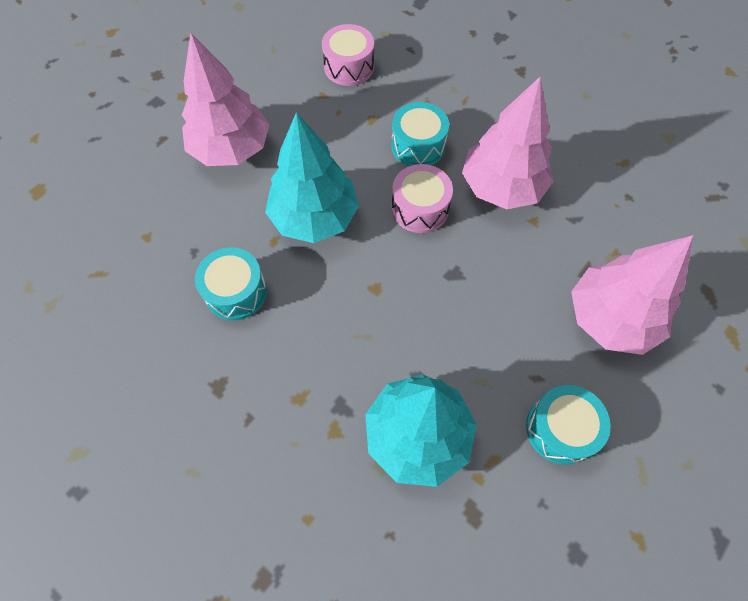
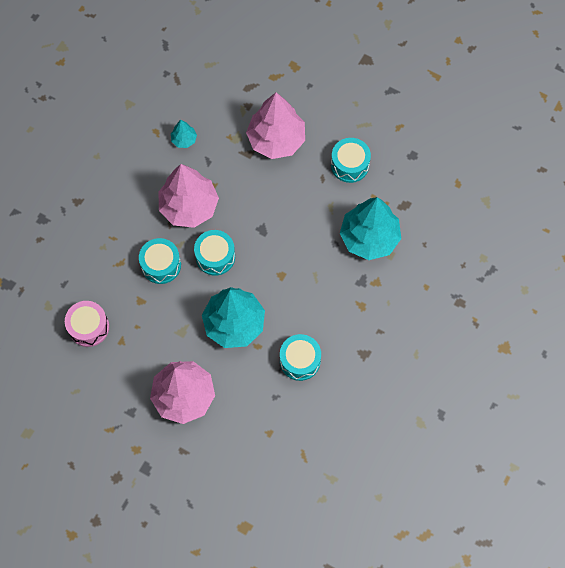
camera: 100 degrees left, 5 degrees up
pink drum [392,164,453,233] -> turquoise drum [194,230,235,276]
none -> turquoise tree [171,120,197,148]

